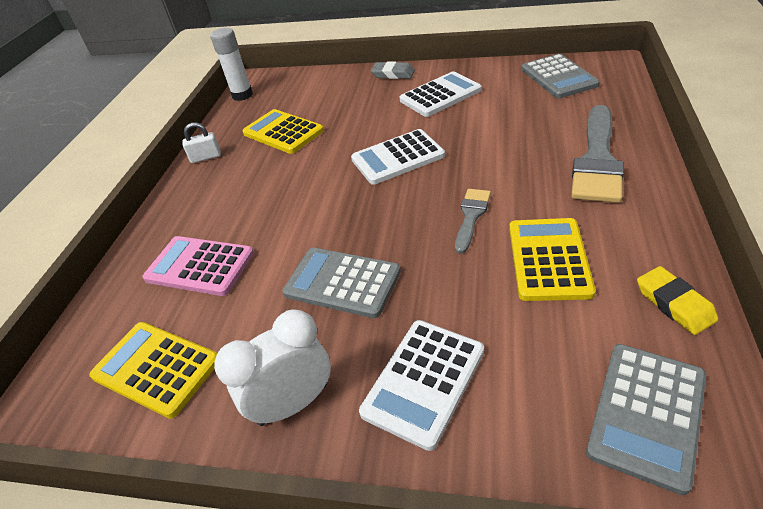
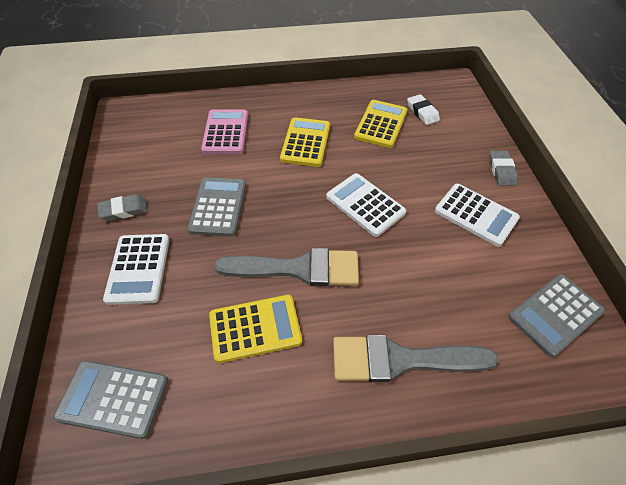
camera: 65 degrees right, 10 degrees up
yellow calculator [89,322,218,419] -> yellow calculator moved to [280,117,330,167]
white padlock [182,122,221,163] -> none
white glue stick [210,28,253,101] -> none
white clock [214,309,331,426] -> grey eraser [97,194,147,221]
white calculator [359,320,484,451] -> white calculator turned 105 degrees counterclockwise [103,234,170,305]
grey brush [455,189,491,254] -> grey brush [214,248,359,287], size x1.90
yellow eraser [637,266,718,335] -> none
none -> white eraser [407,94,440,125]

